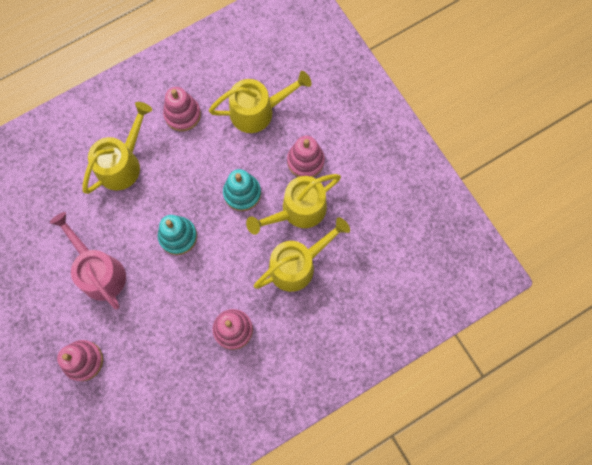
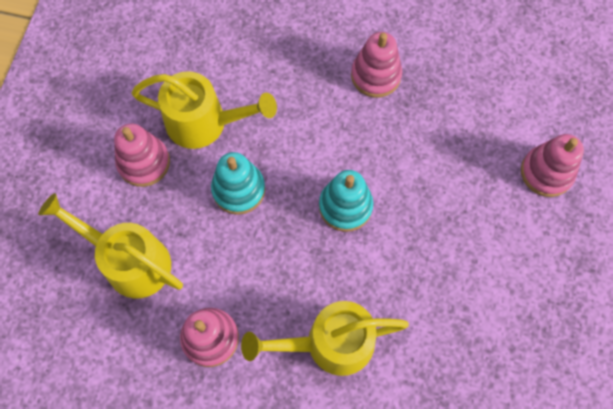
camera: 135 degrees left, 5 degrees down
pink watering can [50,212,126,309] -> none
yellow watering can [254,217,350,292] -> none

